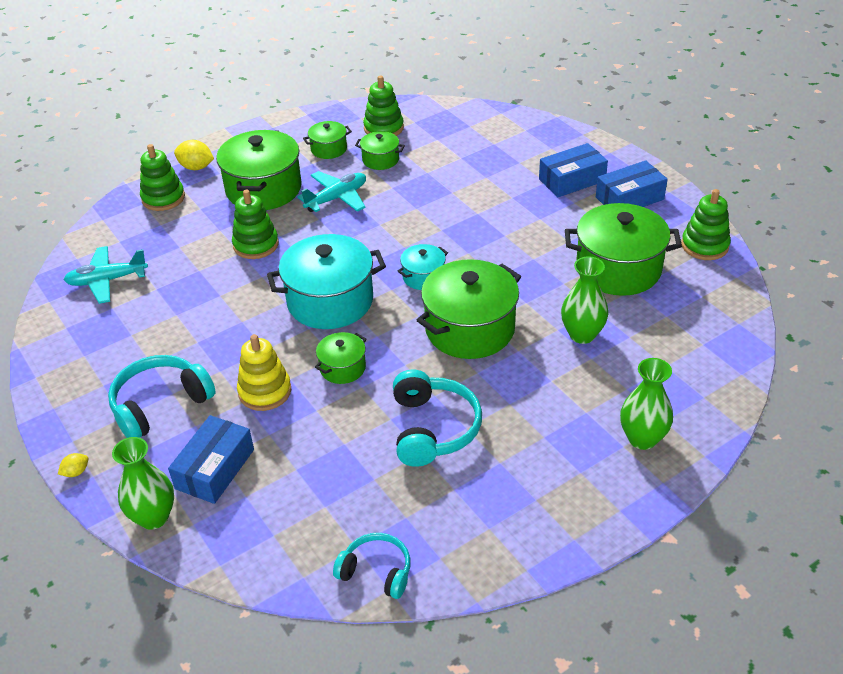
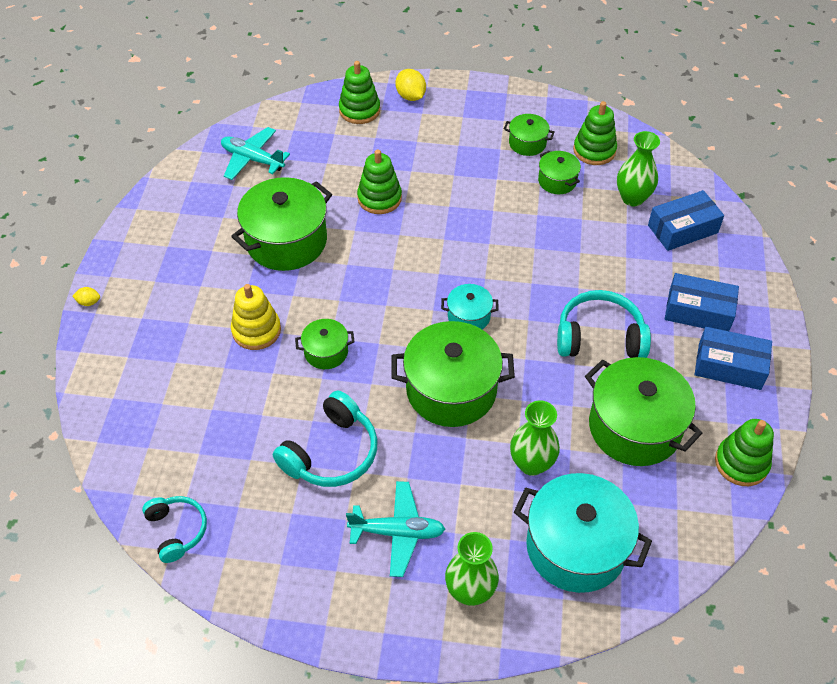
camera: 40 degrees right, 10 degrees up
turquoise headphones [108,355,216,438] -> turquoise headphones moved to [557,290,651,358]
green vase [112,437,174,530] -> green vase moved to [617,131,660,206]
blue box [168,415,254,504] -> blue box moved to [648,190,724,251]
green pot [216,130,302,210] -> green pot moved to [231,177,332,271]
turquoise pot [267,234,386,329] -> turquoise pot moved to [514,473,652,593]
turquoise plane [297,171,366,212] -> turquoise plane moved to [346,481,445,577]

